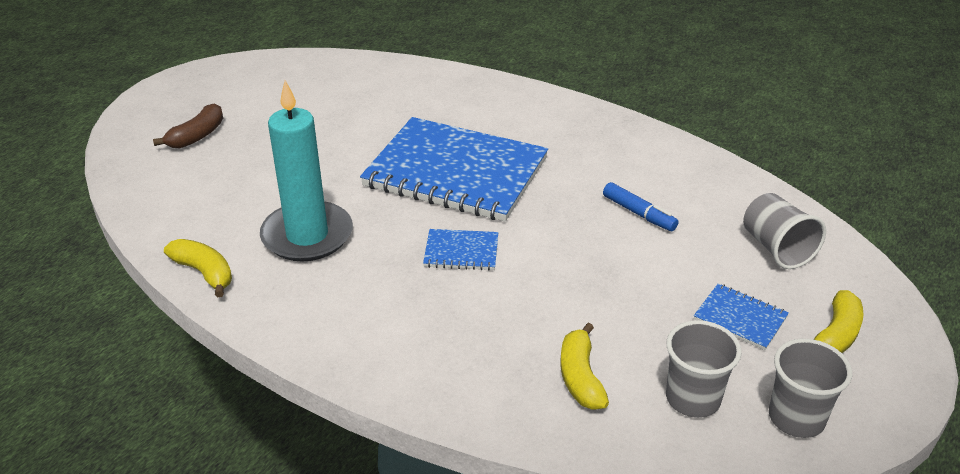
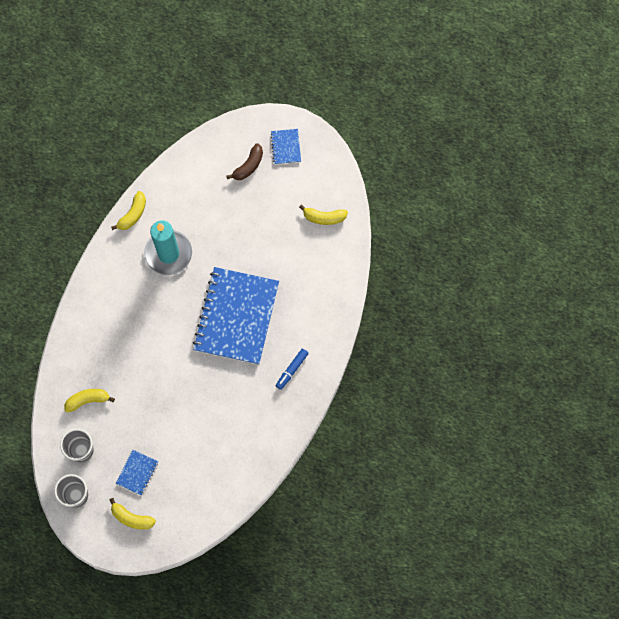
camera: 80 degrees right, 35 degrees up
brown banana [153,103,223,149] -> brown banana turned 75 degrees counterclockwise [227,143,263,180]
blue notebook [423,229,498,271] -> blue notebook moved to [270,129,301,165]
blue marker [603,182,679,231] -> blue marker moved to [276,349,309,390]
grey cup [743,193,826,269] -> none
none -> yellow banana [299,205,348,225]

